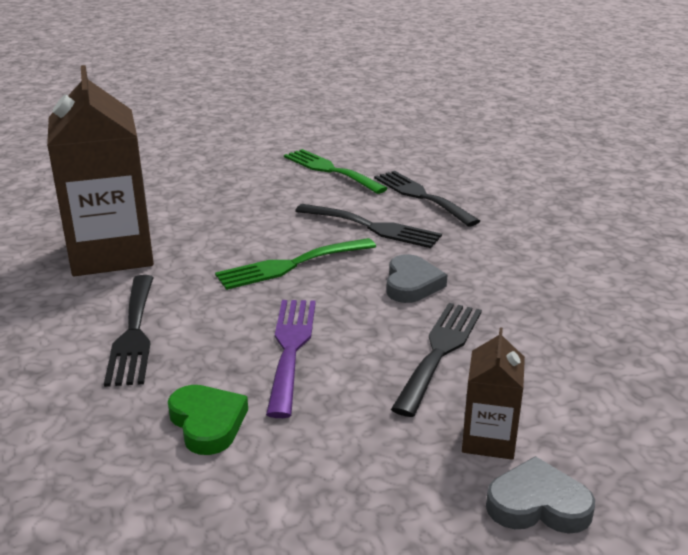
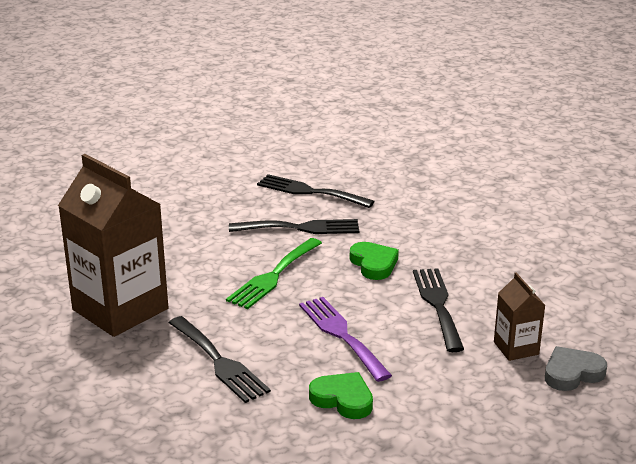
camera: 30 degrees left, 0 degrees up
green fork [284,149,388,194] -> none
grey heart [387,254,447,303] -> green heart [350,242,399,280]

